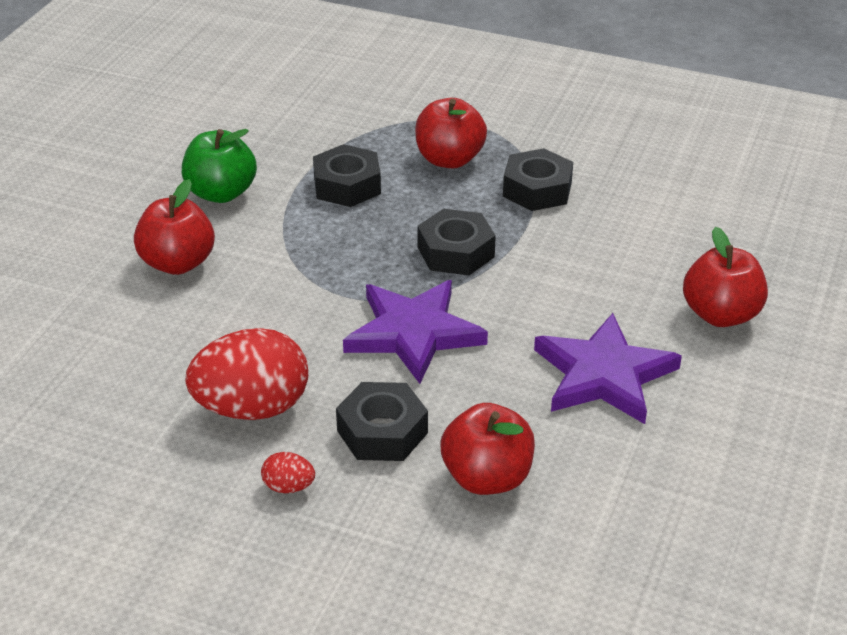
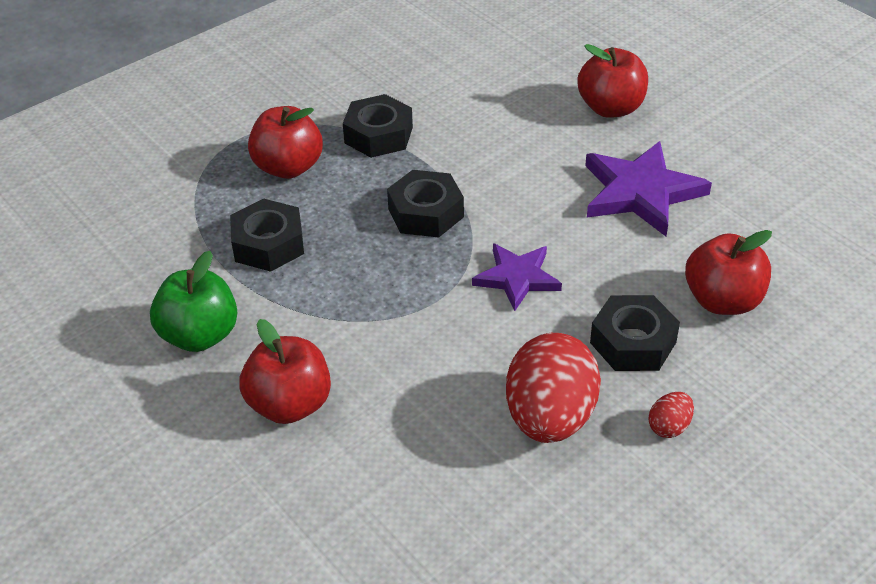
camera: 60 degrees left, 5 degrees up
purple star [343,280,488,384] -> purple star [472,243,562,311], size x0.64

